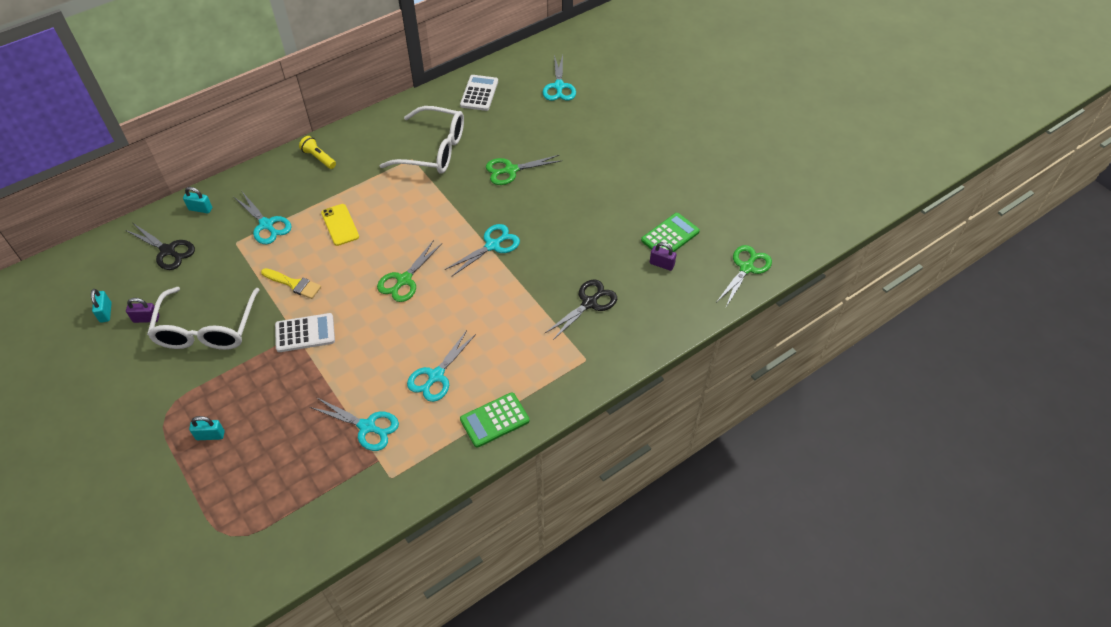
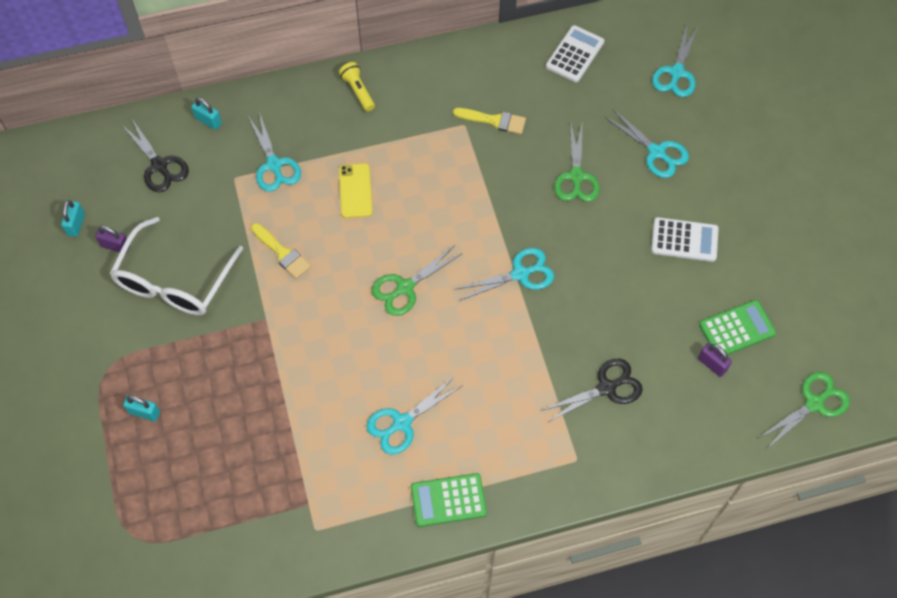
camera: 20 degrees right, 10 degrees up
white calculator [275,313,335,352] -> white calculator moved to [651,217,719,262]
turquoise scissors [310,397,399,451] -> turquoise scissors moved to [605,109,689,178]
white glasses [380,106,464,174] -> yellow brush [453,108,526,134]
green scissors [486,155,561,185] -> green scissors turned 90 degrees counterclockwise [554,121,600,202]

